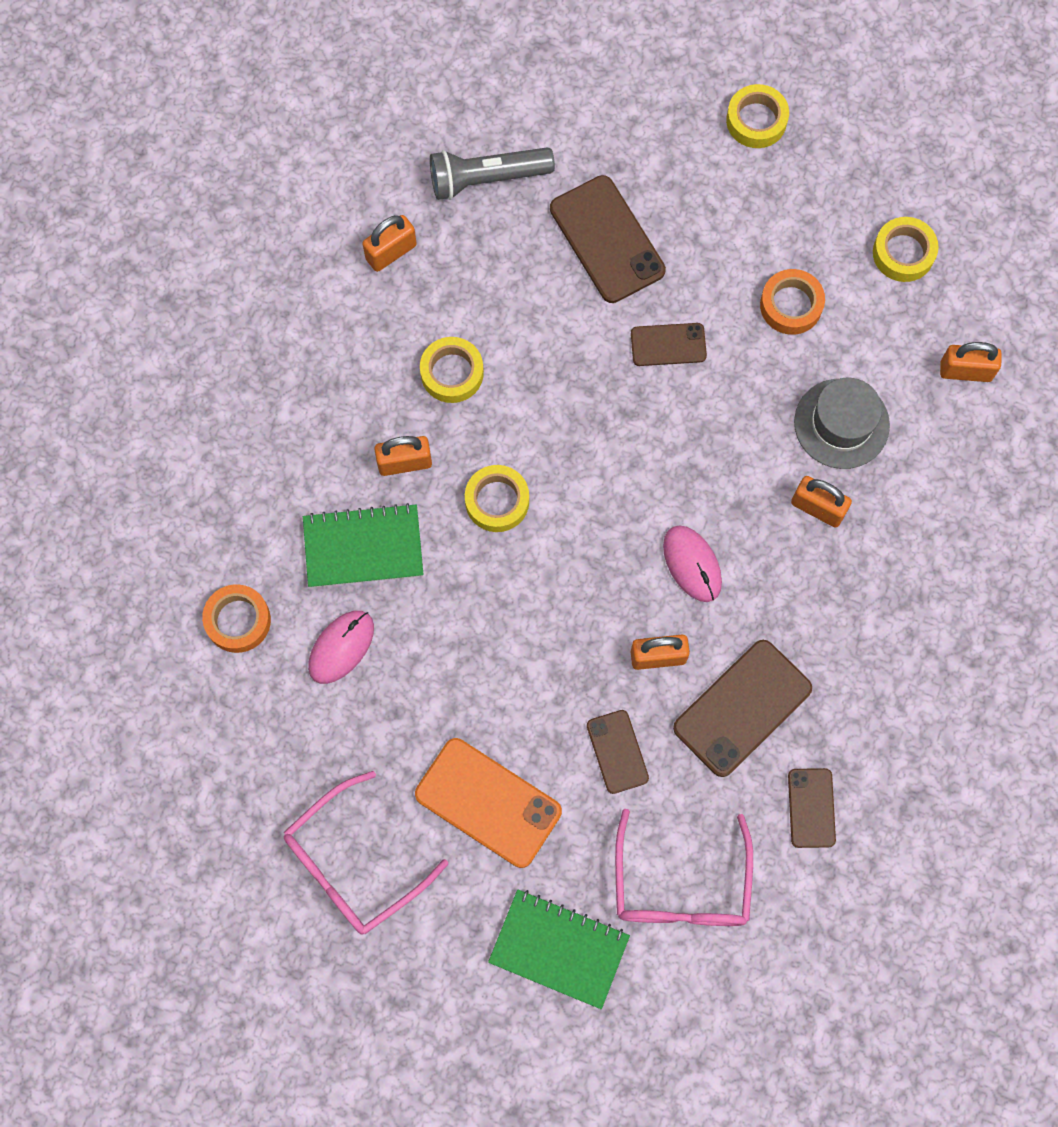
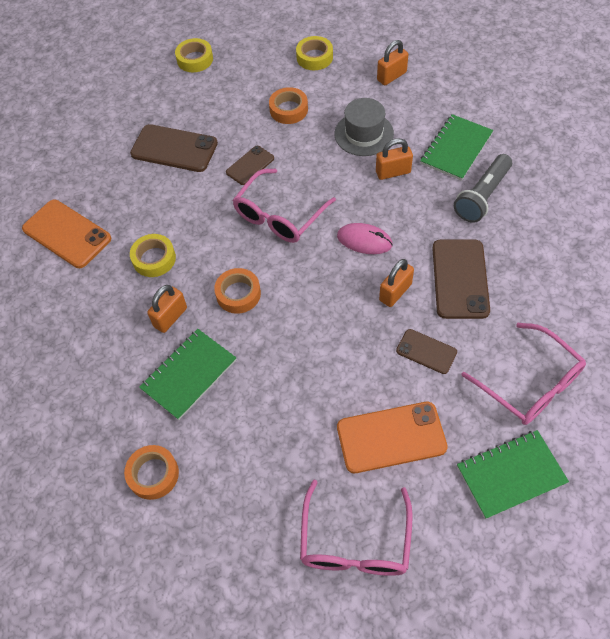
camera: 40 degrees left, 15 degrees down
pink mouse [308,611,374,684] -> none
orange padlock [362,215,417,272] -> orange phone [22,200,111,268]
grey flashlight [430,147,555,200] -> grey flashlight moved to [454,154,512,223]
yellow tape [465,465,529,532] -> orange tape [214,268,261,314]
brown phone [788,768,836,848] -> none
none -> pink glasses [232,169,336,243]
none -> green notebook [420,114,493,181]

